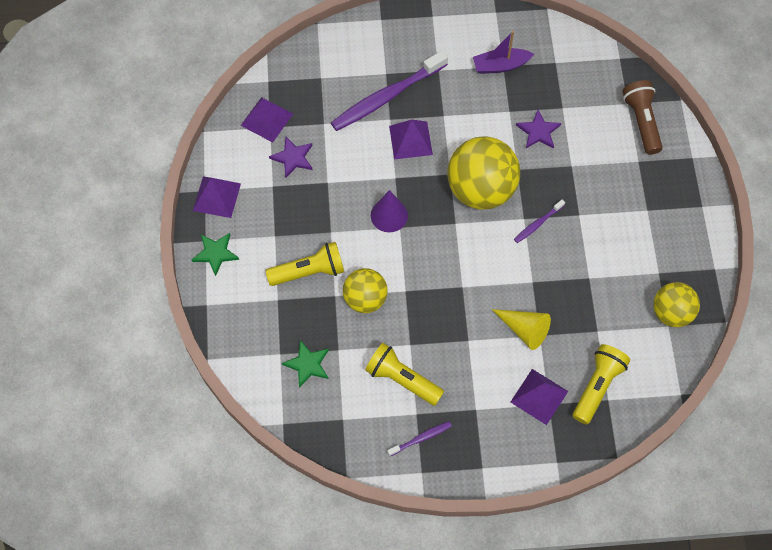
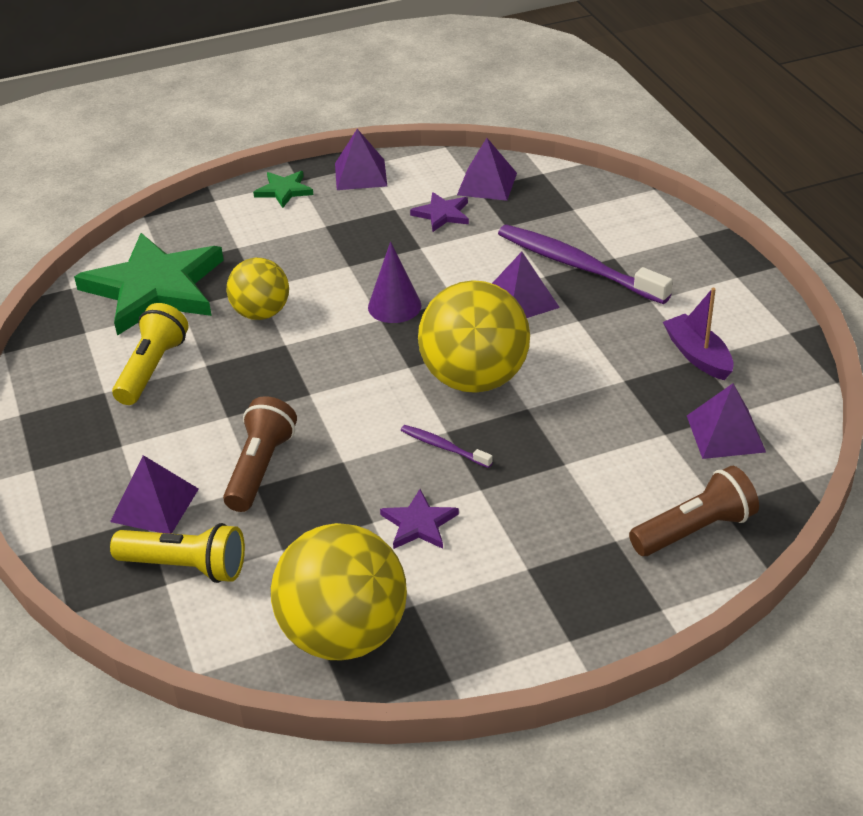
camera: 75 degrees right, 25 degrees down
yellow flashlight [266,242,344,286] -> none
green star [282,340,329,388] -> green star [74,233,224,336], size x2.30
purple toothbrush [387,421,452,456] -> none
yellow cone [492,309,551,350] -> brown flashlight [223,396,297,512]
purple star [516,110,561,149] -> purple star moved to [380,489,459,549]
yellow ball [653,282,700,327] -> yellow ball [271,523,407,660], size x1.67
none -> purple pyramid [687,383,766,459]

